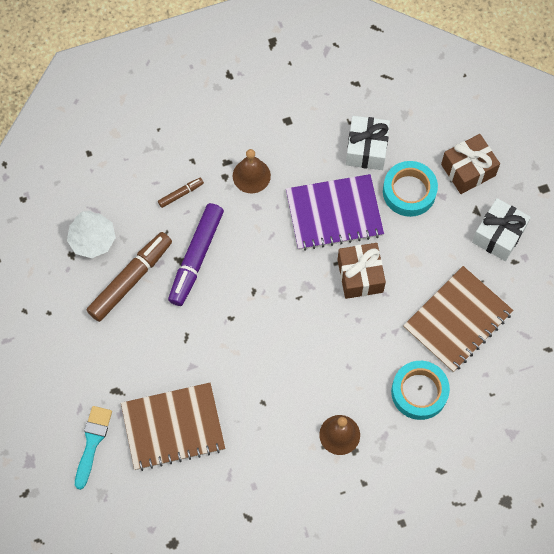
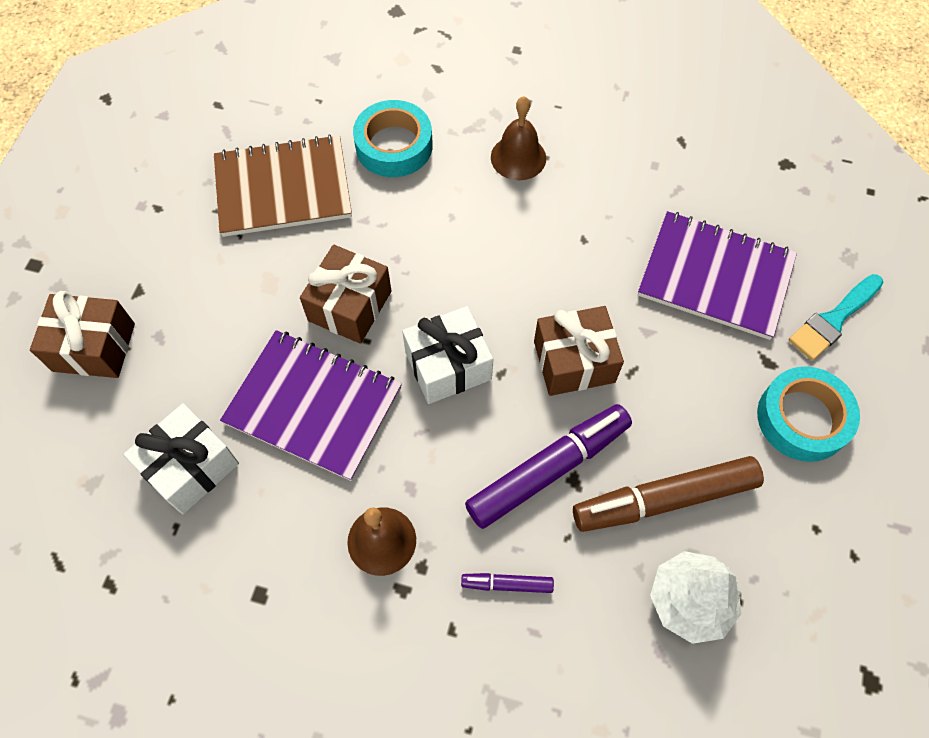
camera: 145 degrees left, 5 degrees down
brown notebook [121,383,225,471] -> purple notebook [638,211,797,340]
brown marker [158,178,204,208] -> purple marker [461,573,554,593]
turquoise tape [383,161,438,217] -> turquoise tape moved to [757,366,860,462]
white gift [472,198,531,261] -> white gift moved to [402,306,493,404]
none -> brown gift [534,306,624,396]

